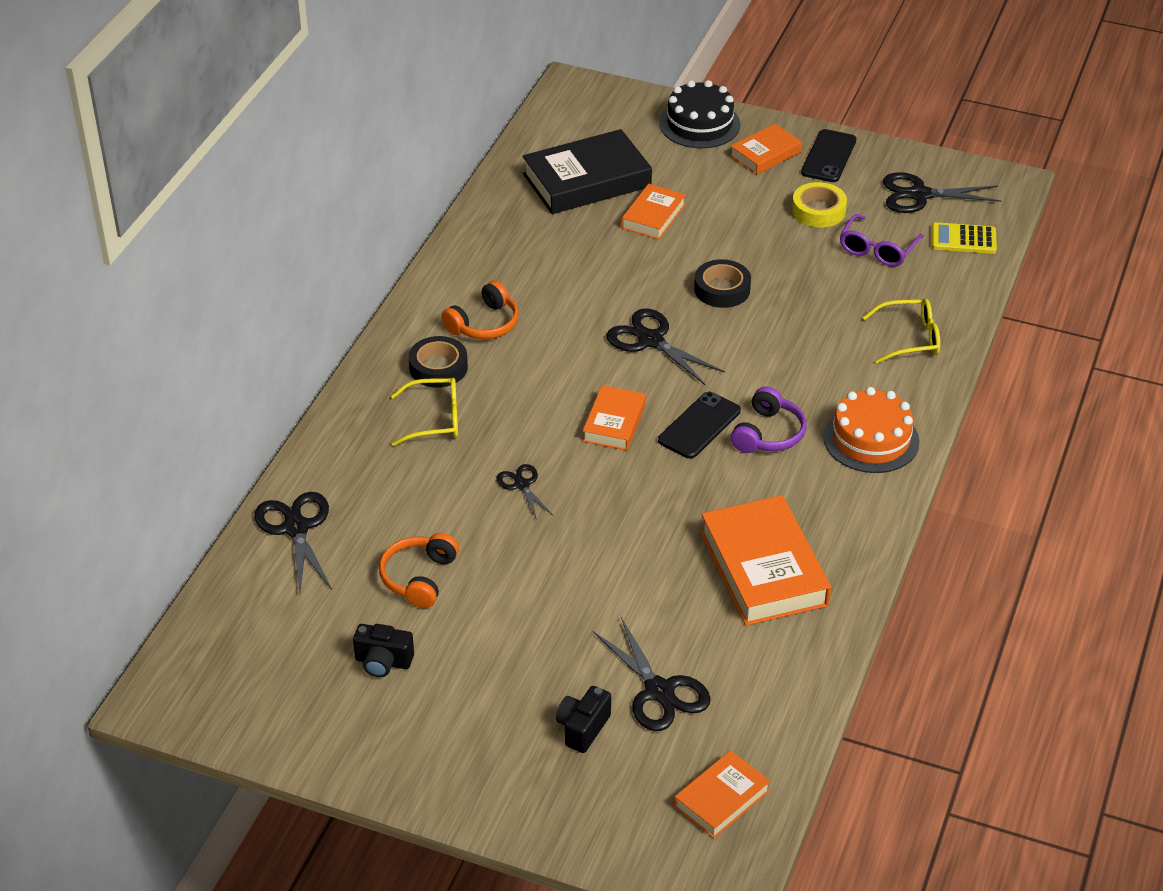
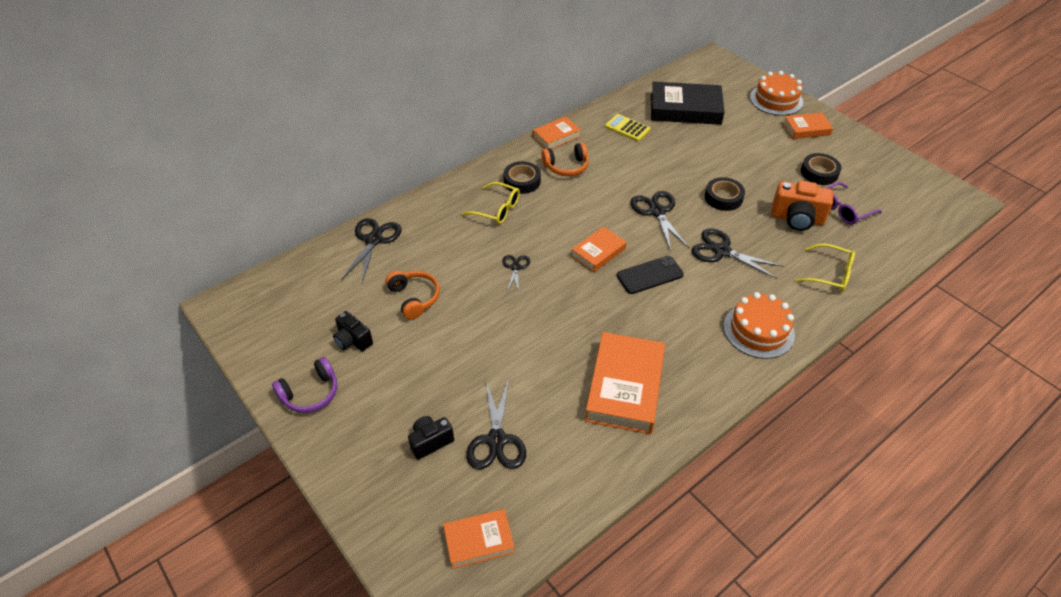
camera: 30 degrees right, 5 degrees up
orange headphones [379,533,459,608] -> orange headphones turned 105 degrees clockwise [386,271,440,320]
orange book [622,184,686,240] -> orange book moved to [533,116,581,149]
black cake [660,80,740,149] -> orange cake [750,71,803,116]
purple headphones [731,386,807,453] -> purple headphones moved to [272,357,337,413]
yellow tape [792,182,847,228] -> black tape [801,153,841,185]
black phone [801,129,856,182] -> none
black scissors [883,172,1001,213] -> black scissors moved to [691,228,784,279]
yellow calculator [932,222,997,254] -> yellow calculator moved to [605,114,650,141]
none -> orange camera [771,180,833,231]

